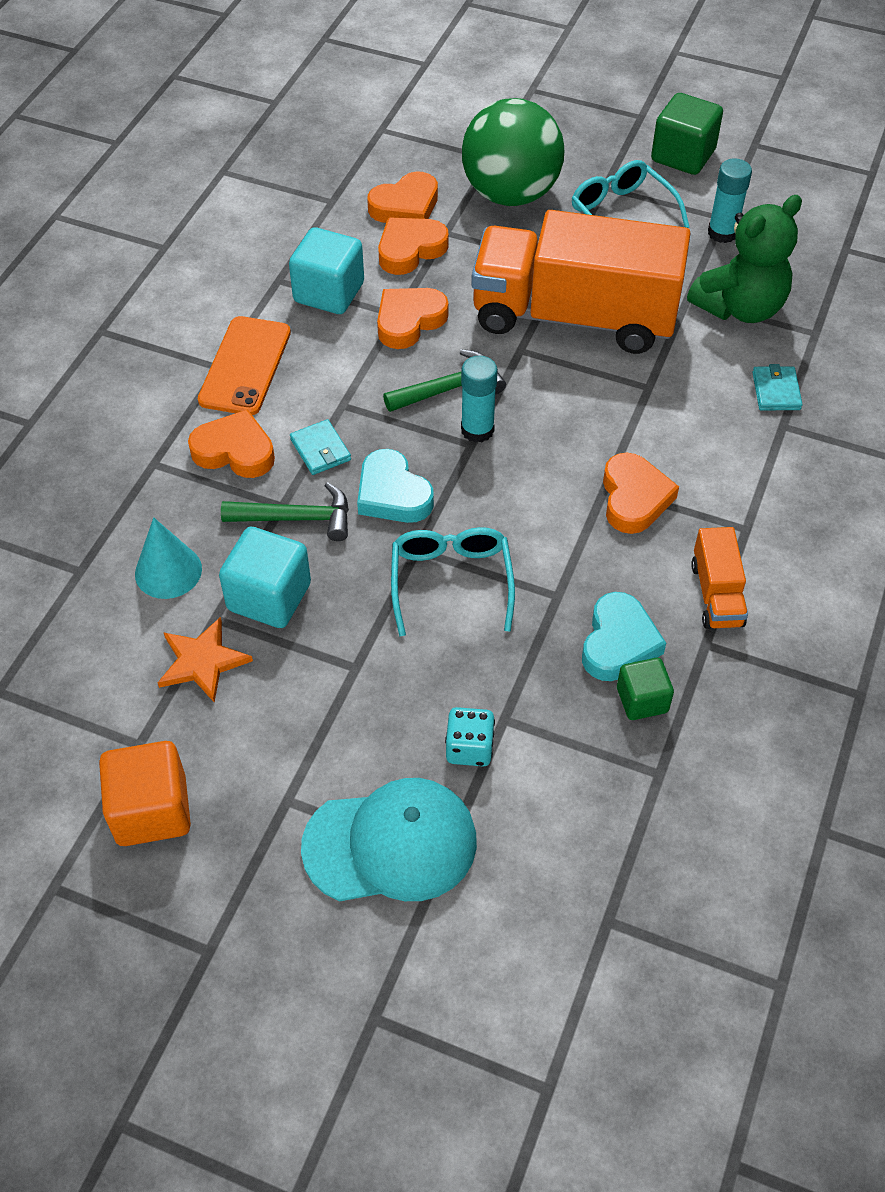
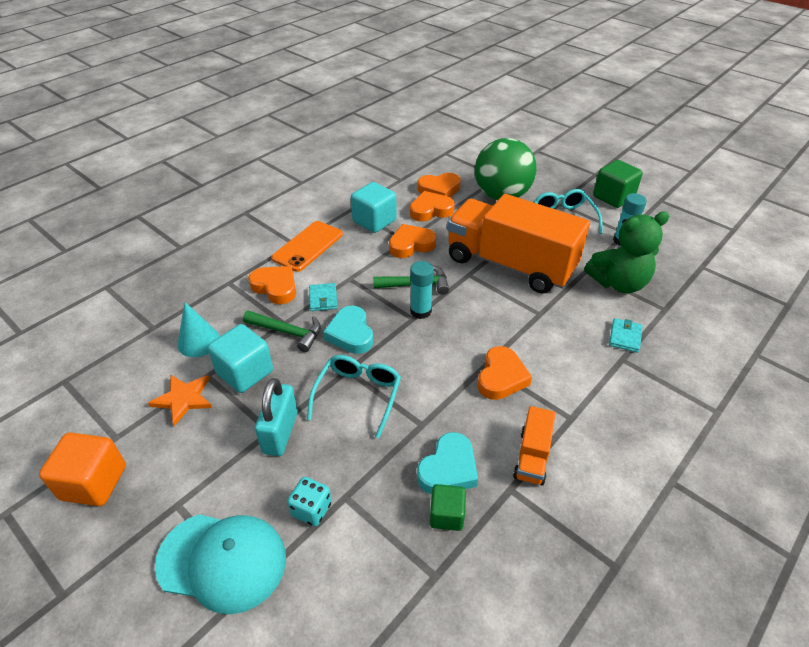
camera: 20 degrees right, 10 degrees down
none -> turquoise padlock [255,378,298,456]

